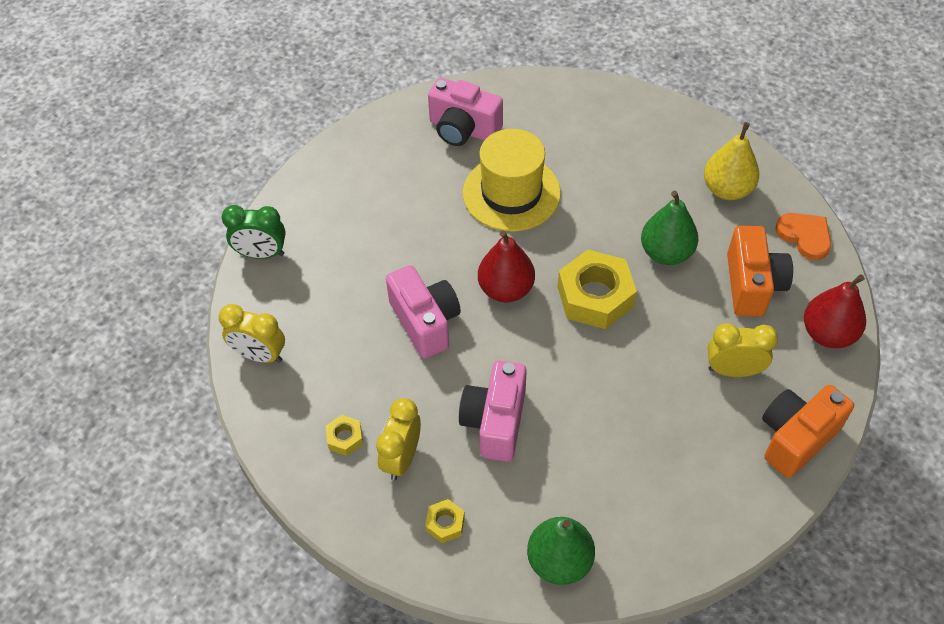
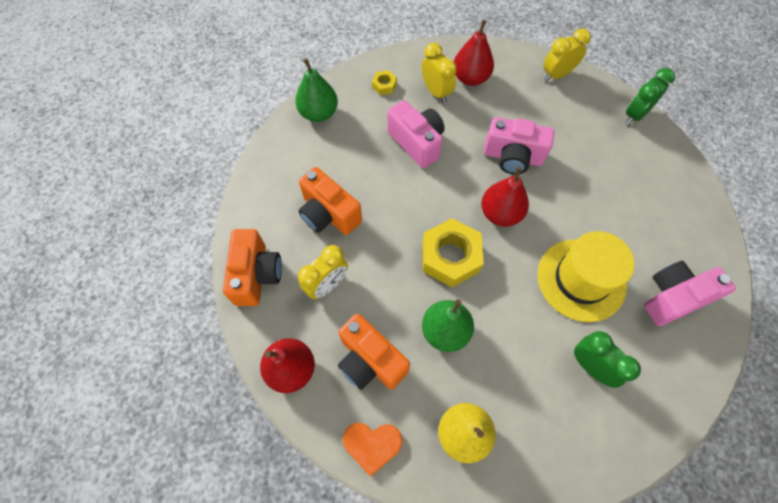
camera: 130 degrees right, 10 degrees up
yellow nut [326,415,363,456] -> red pear [454,20,494,86]
none -> orange camera [298,167,362,235]
none -> green clock [574,331,641,388]

